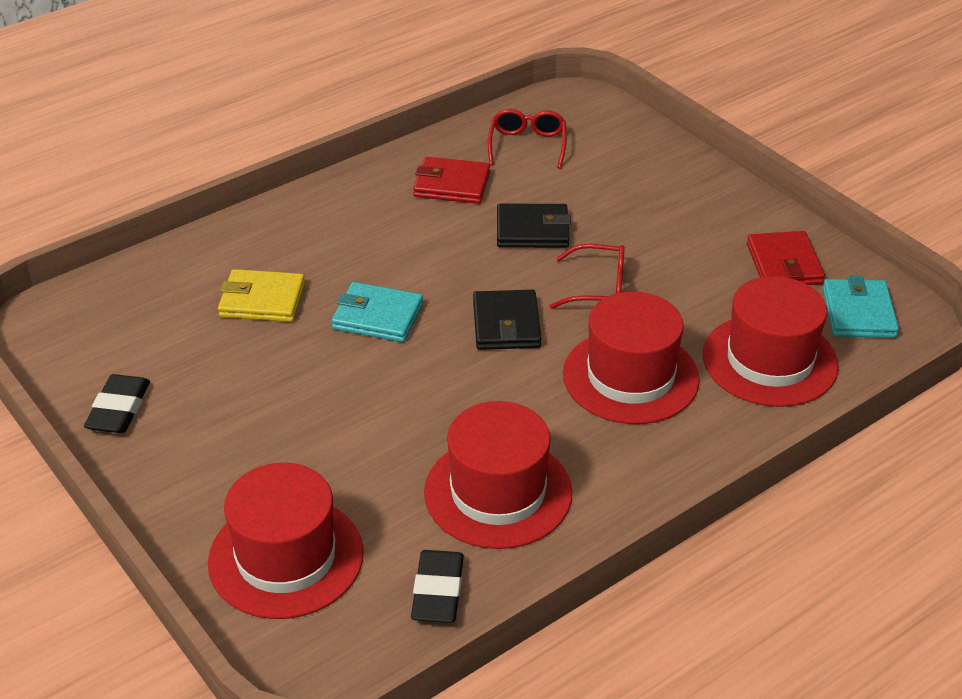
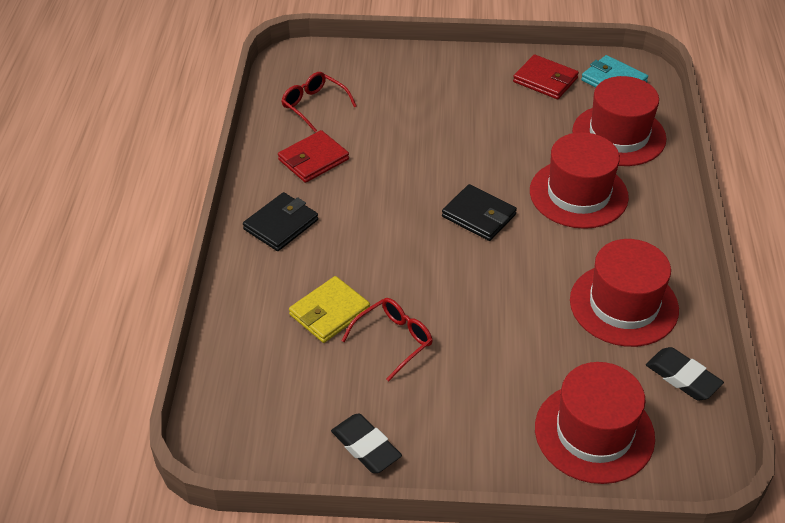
camera: 50 degrees left, 5 degrees up
turquoise wallet [331,282,423,342] -> none
black wallet [497,204,571,248] -> black wallet moved to [243,192,318,251]
red glasses [550,244,625,309] -> red glasses moved to [342,298,433,381]

